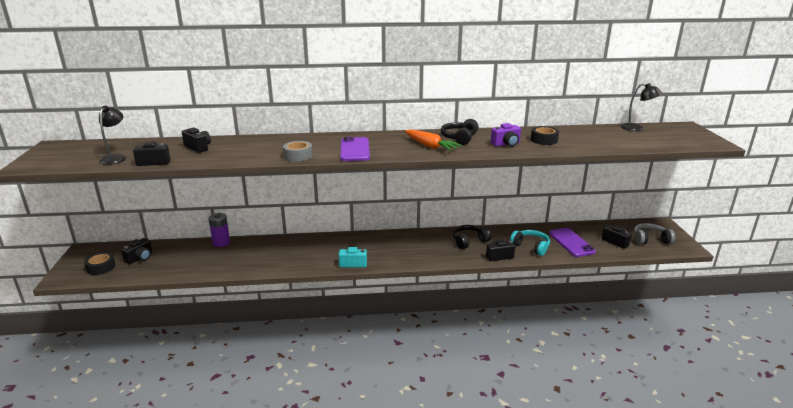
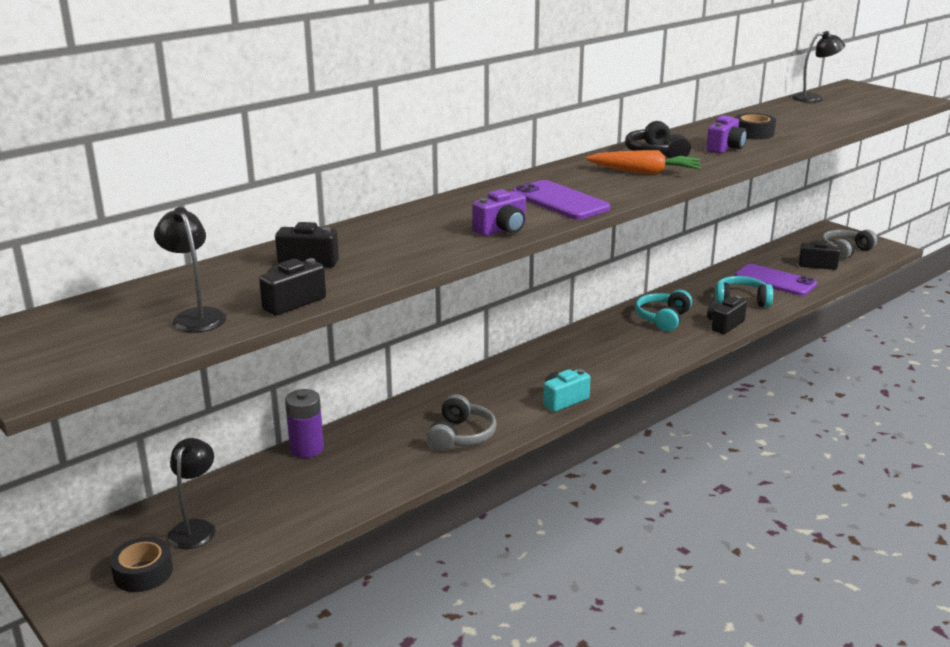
camera: 35 degrees left, 0 degrees up
black camera [121,238,153,264] -> black lamp [168,438,215,549]
grey tape [283,141,313,162] -> purple camera [472,189,526,236]
black headphones [453,225,492,249] -> turquoise headphones [635,290,692,332]
none -> grey headphones [427,394,497,452]

